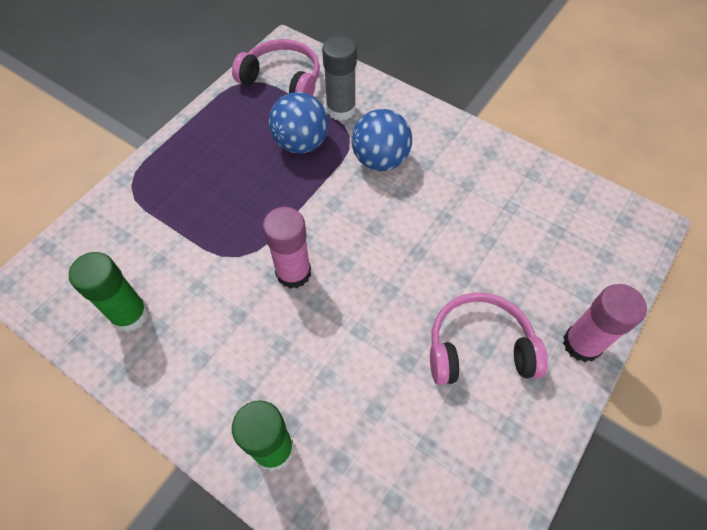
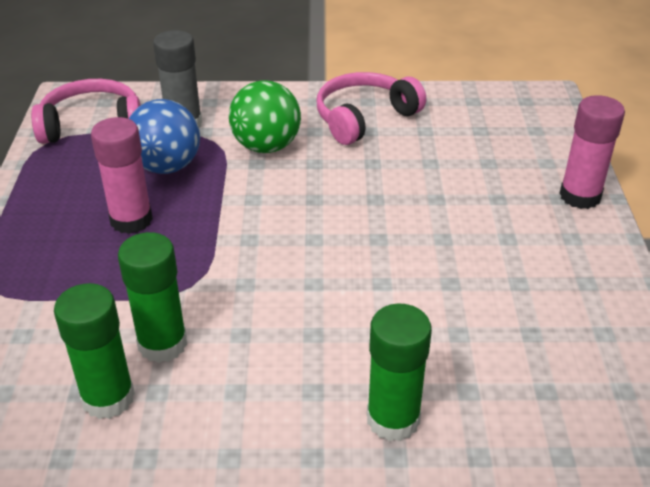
camera: 35 degrees left, 20 degrees down
pink glue stick [263,207,311,289] -> pink glue stick moved to [91,117,153,234]
blue ball [351,109,412,171] -> green ball [229,80,301,153]
pink headphones [430,293,548,385] -> pink headphones moved to [317,72,426,145]
none -> green glue stick [118,232,187,363]

